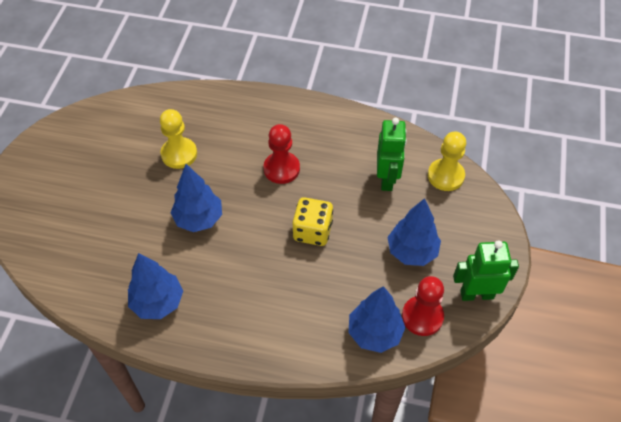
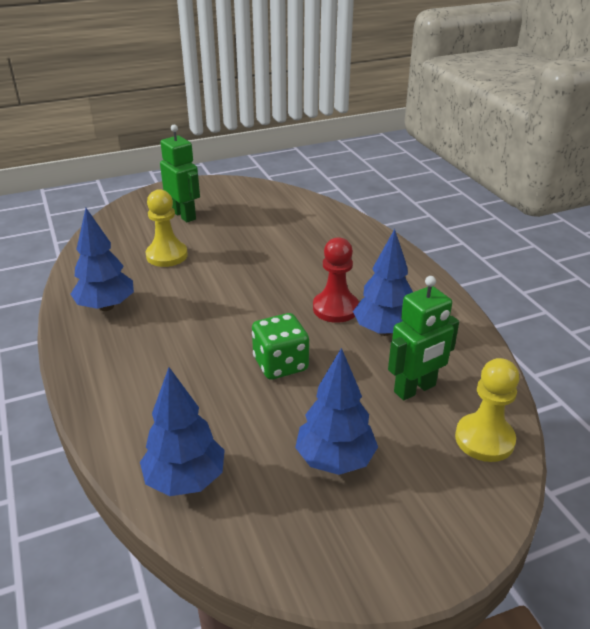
camera: 55 degrees right, 20 degrees down
yellow pawn [160,109,197,169] -> yellow pawn moved to [146,189,188,267]
blue tree [170,164,222,232] -> blue tree moved to [353,229,413,336]
yellow dice [293,197,333,246] -> green dice [252,313,309,380]
red pawn [402,276,444,336] -> none
green robot [453,240,519,301] -> green robot moved to [160,125,200,222]

